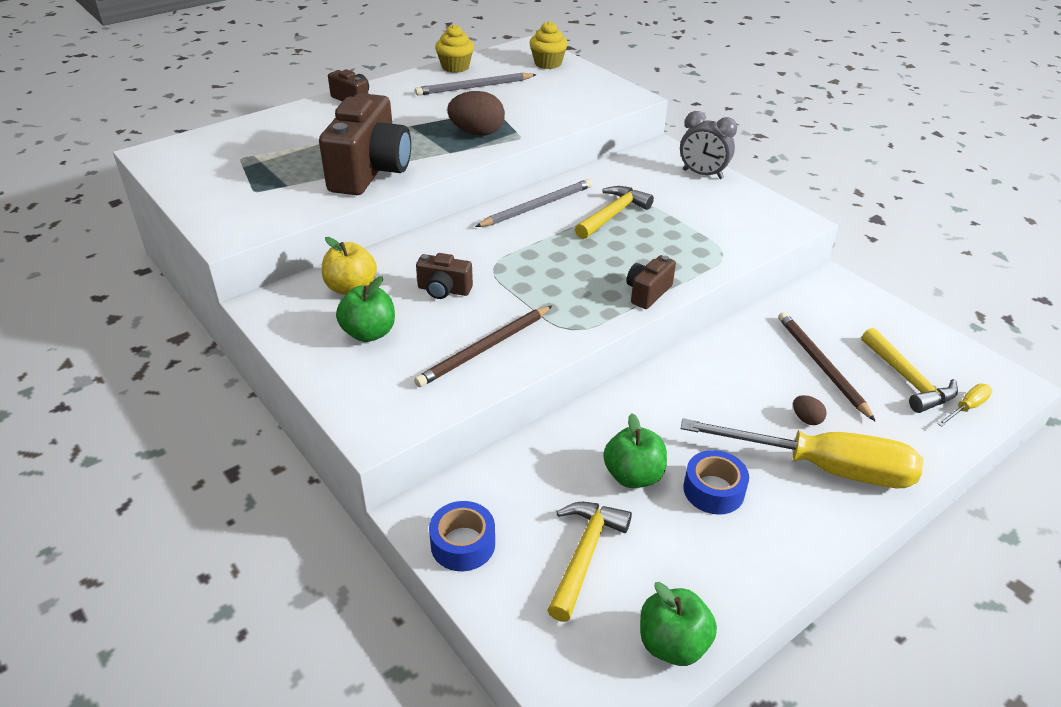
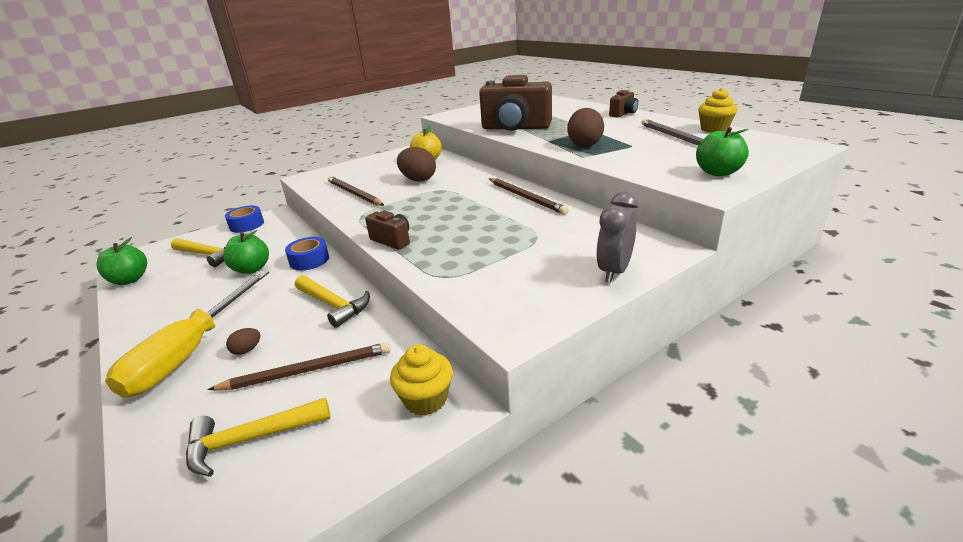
camera: 95 degrees right, 10 degrees down
green apple [336,276,395,342] -> green apple moved to [696,127,749,176]
brown camera [416,253,473,299] -> brown egg [397,147,436,182]
grey pencil [475,179,592,227] -> brown pencil [488,178,569,215]
yellow cupcake [529,21,568,69] -> yellow cupcake moved to [390,345,453,416]
yellow hammer [575,186,654,239] -> yellow hammer moved to [295,275,370,328]
blue tape [684,450,749,515] -> blue tape moved to [285,237,329,270]
yellow screwdriver [937,383,993,427] -> none

